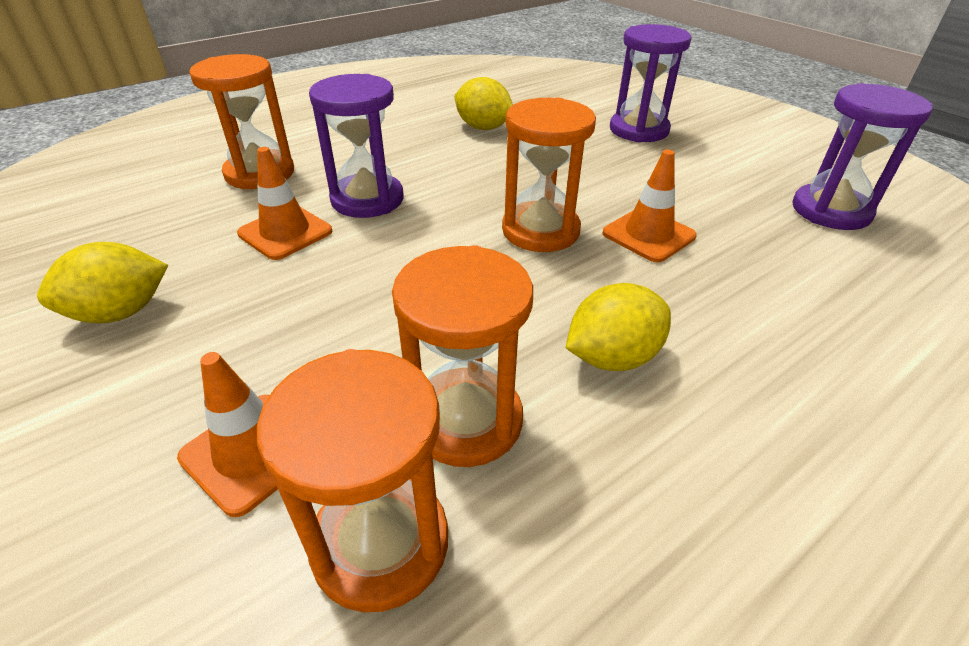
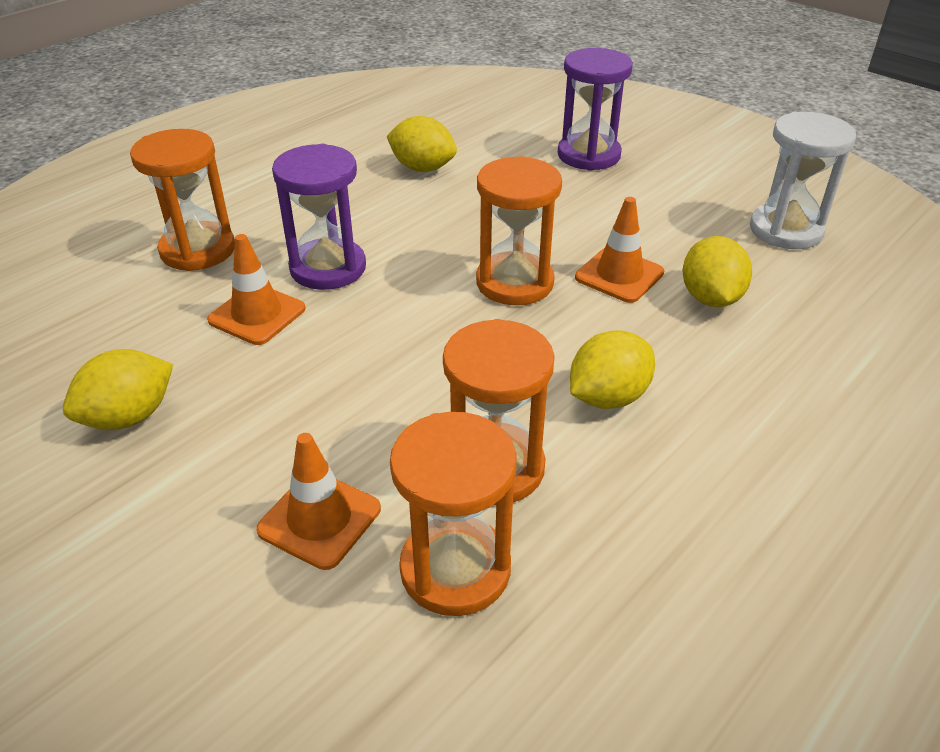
camera: 10 degrees left, 0 degrees up
purple hourglass [792,83,932,230] -> white hourglass [750,112,856,249]
none -> yellow lemon [683,236,752,307]

